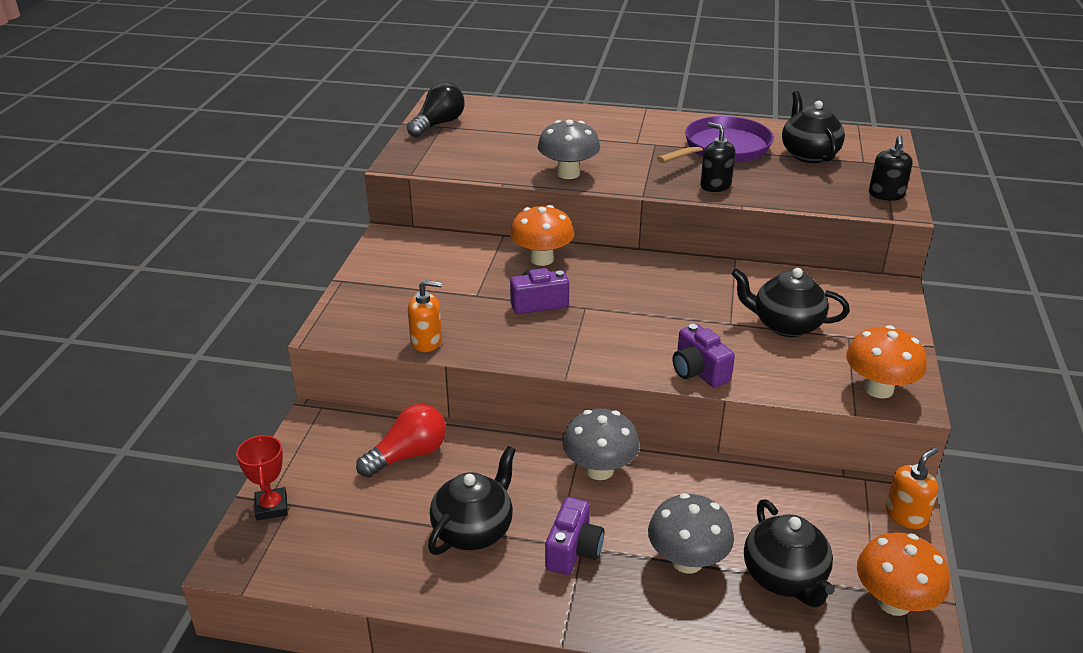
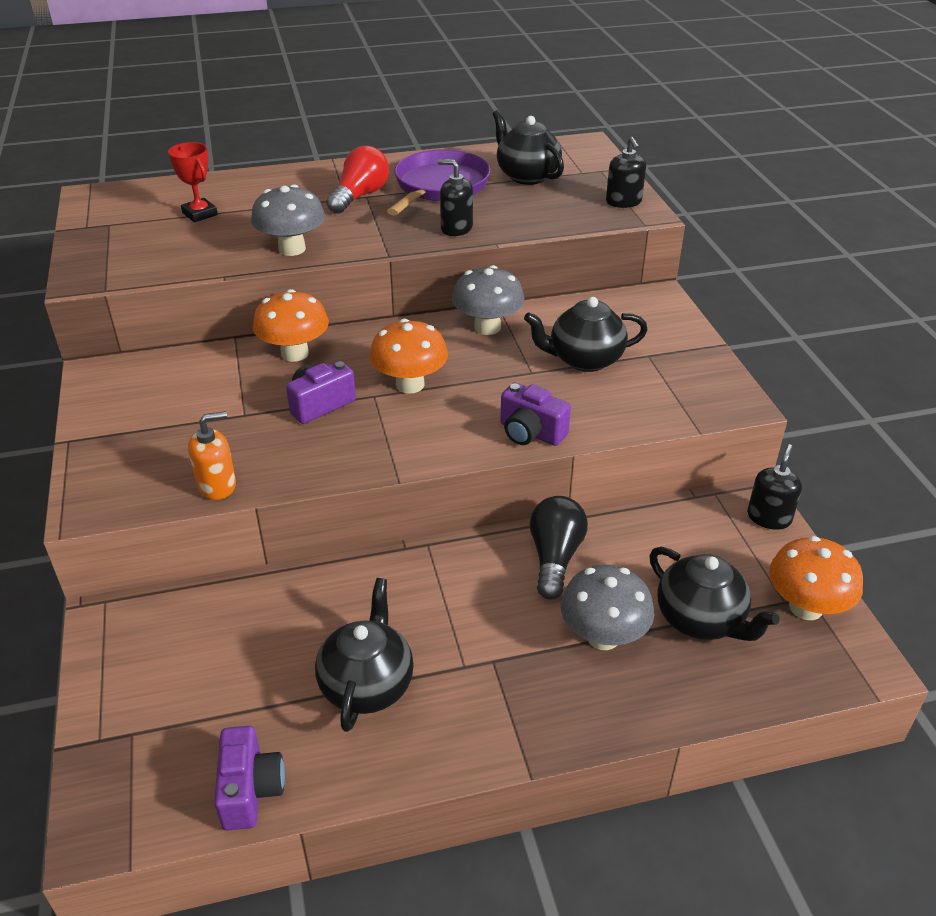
camera: 25 degrees left, 5 degrees up
red trophy [236,434,288,520] -> red trophy moved to [168,142,218,222]
red light bulb [356,404,446,478] -> red light bulb moved to [326,146,389,214]
black light bulb [406,82,465,138] -> black light bulb moved to [529,496,588,600]
purple camera [545,497,604,575] -> purple camera moved to [214,726,285,831]
grey mushroom [563,409,640,480] -> grey mushroom moved to [452,265,524,335]
orange mushroom [846,325,927,399] -> orange mushroom moved to [369,319,448,394]
orange soap dispenser [886,447,939,529] -> black soap dispenser [747,444,802,530]

